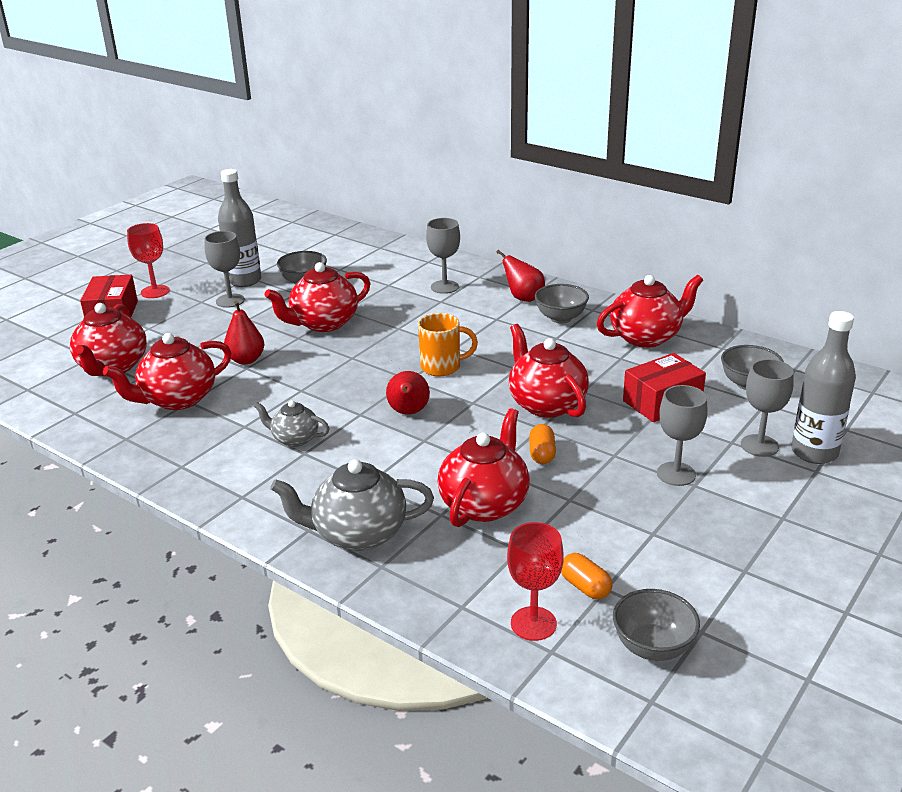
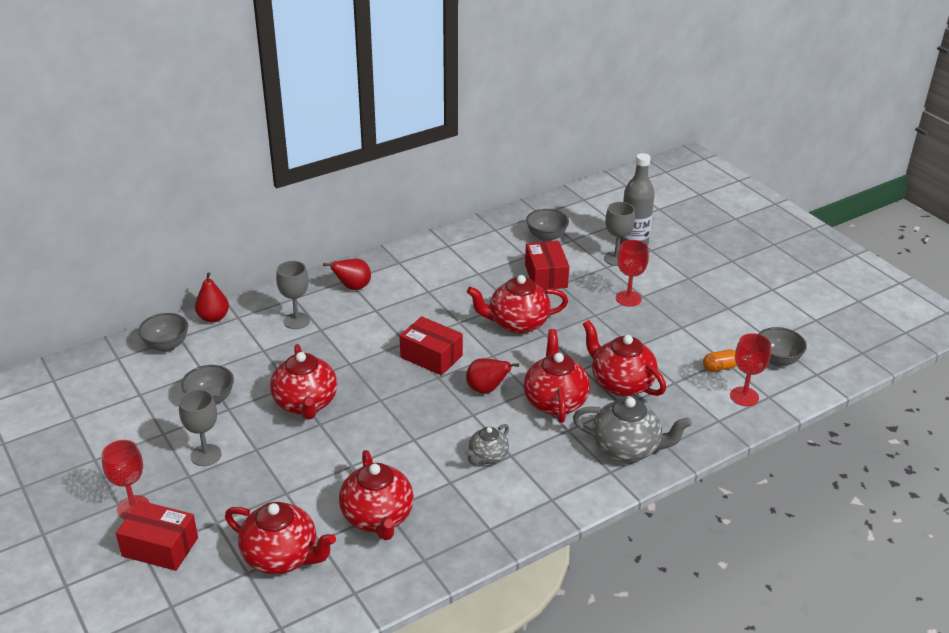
camera: 70 degrees left, 5 degrees up
grey bottle [218,169,261,287] -> none
red pear [224,301,265,365] -> red pear moved to [195,272,229,323]
grey teapot [270,459,434,551] -> grey teapot turned 90 degrees counterclockwise [573,397,692,462]
orange mug [418,313,478,376] -> red box [400,316,463,376]
orange capsule [529,424,556,464] -> none
grey bowl [535,284,589,324] -> grey bowl moved to [138,313,188,352]
red teapot [597,275,703,348] -> red teapot moved to [524,329,590,423]
grey goblet [657,385,708,486] -> red goblet [616,240,649,307]

